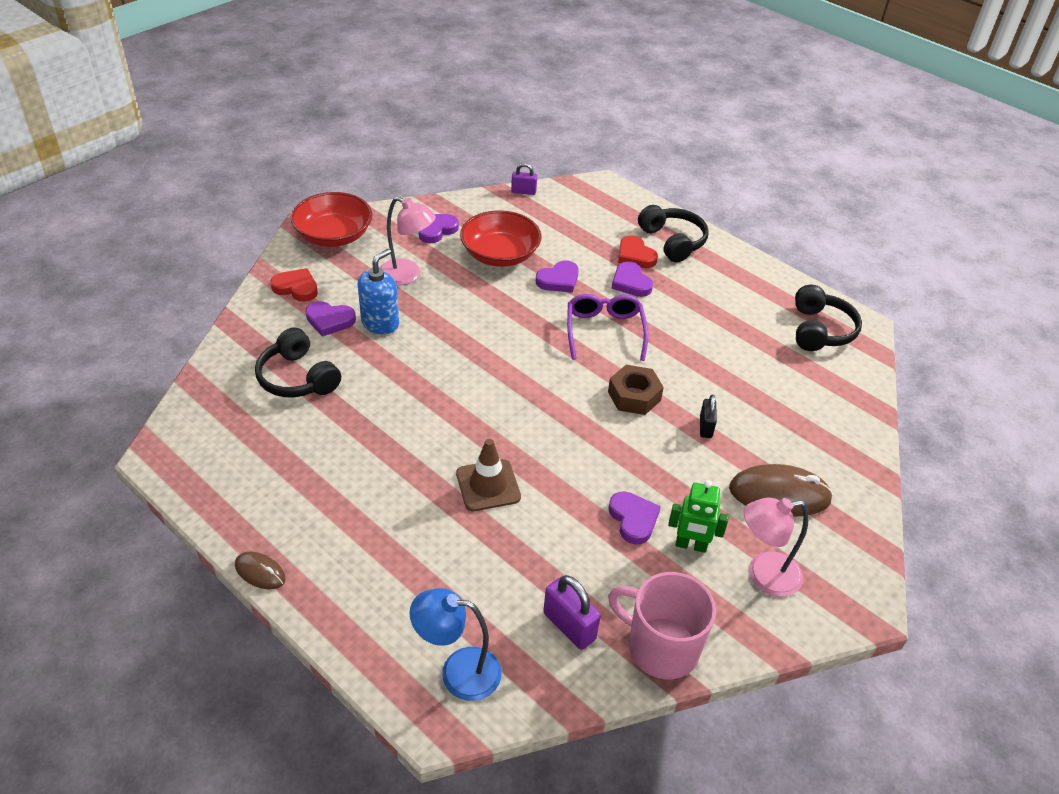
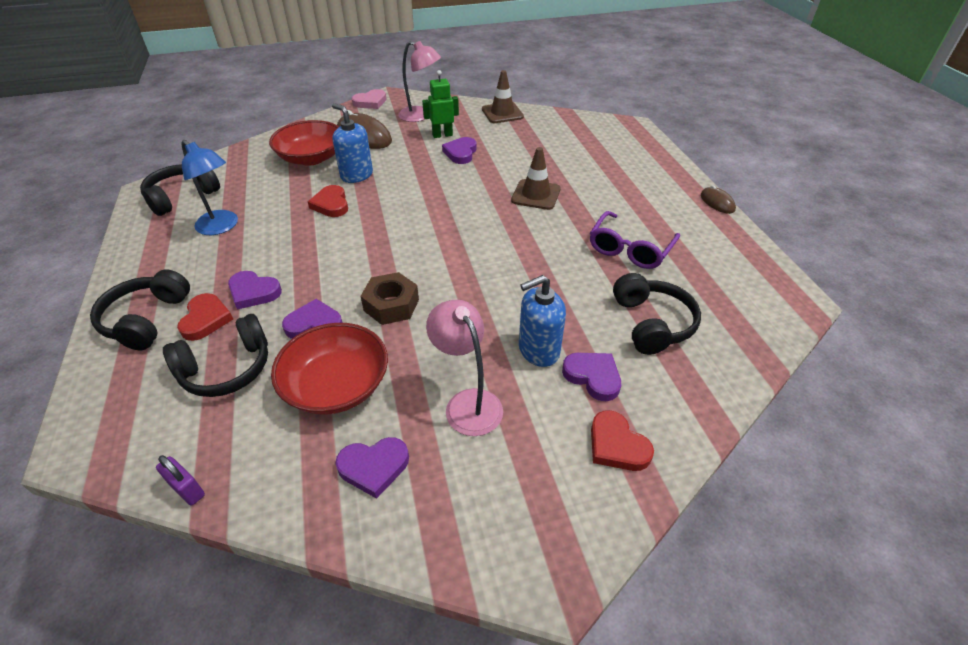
camera: 145 degrees left, 0 degrees up
red bowl [291,192,373,247] -> red bowl moved to [269,120,339,166]
blue lamp [410,588,502,701] -> blue lamp moved to [181,140,238,235]
purple padlock [543,575,601,650] -> none
purple glasses [567,294,648,361] -> purple glasses moved to [590,211,680,269]
brown nut [608,365,664,415] -> brown nut moved to [361,272,419,325]
pink mug [608,572,716,679] -> brown traffic cone [482,70,524,123]
purple heart [611,261,653,297] -> purple heart turned 105 degrees clockwise [228,271,282,310]
green robot [668,480,729,553] -> green robot turned 60 degrees counterclockwise [422,70,459,138]
black padlock [700,395,717,438] -> blue soap dispenser [332,103,373,183]
none -> black headphones [163,314,268,397]
none -> red heart [308,185,348,217]
none -> pink heart [351,89,386,109]

